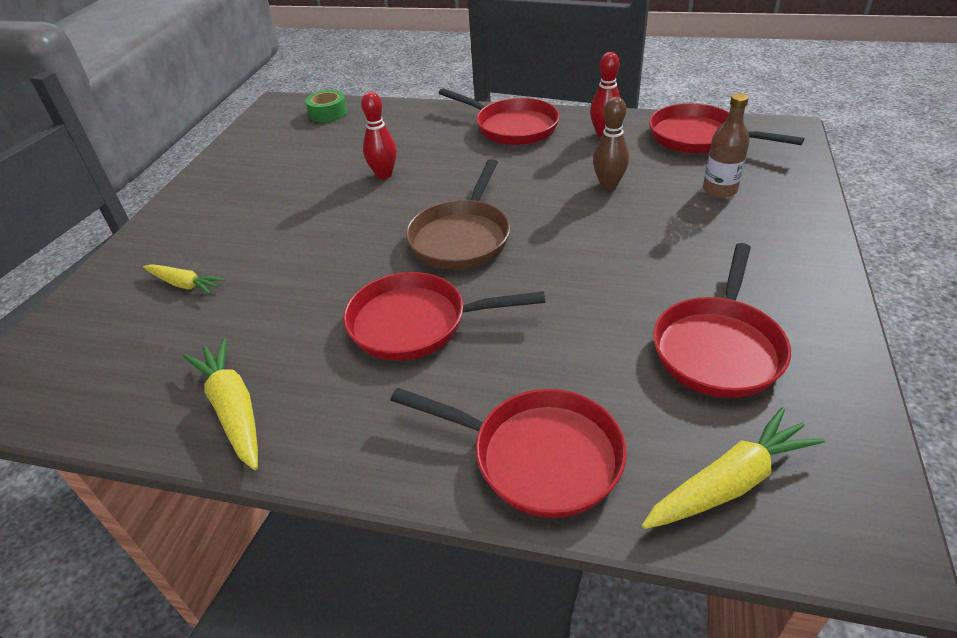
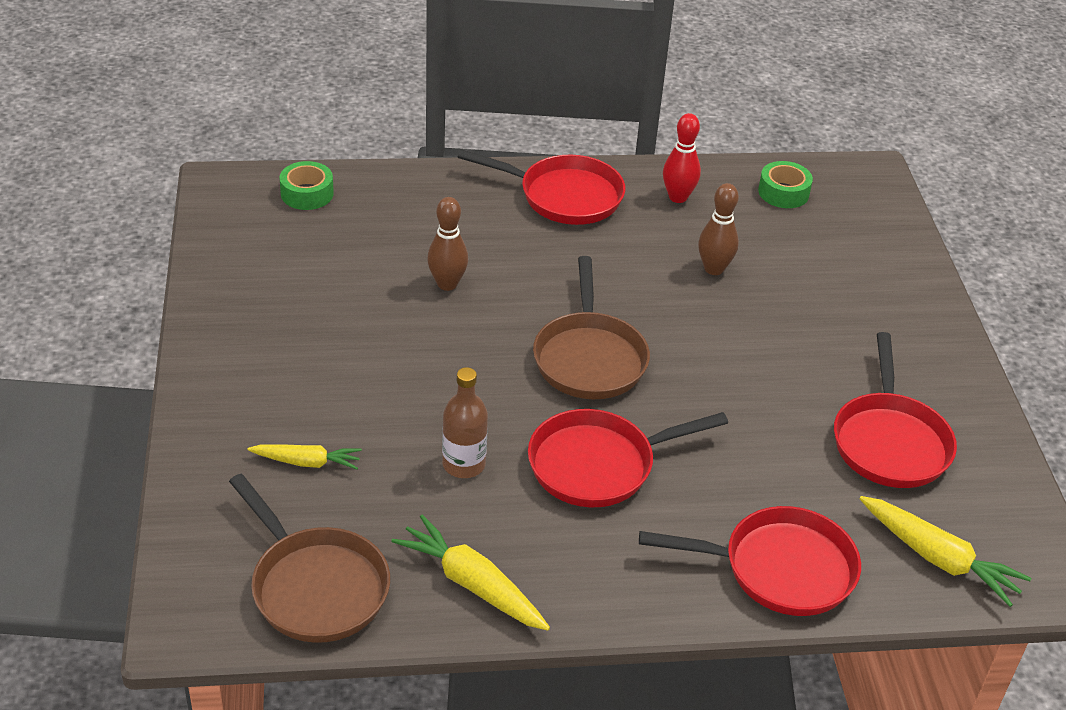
camera: 25 degrees left, 0 degrees up
red bowling pin [361,92,397,179] -> brown bowling pin [427,197,468,291]
yellow carrot [642,407,825,529] -> yellow carrot turned 90 degrees clockwise [860,496,1031,607]
red pan [649,103,804,153] -> green tape [758,161,813,208]
brown bottle [703,93,750,198] -> brown bottle moved to [442,367,488,478]
none -> brown pan [229,474,390,643]

